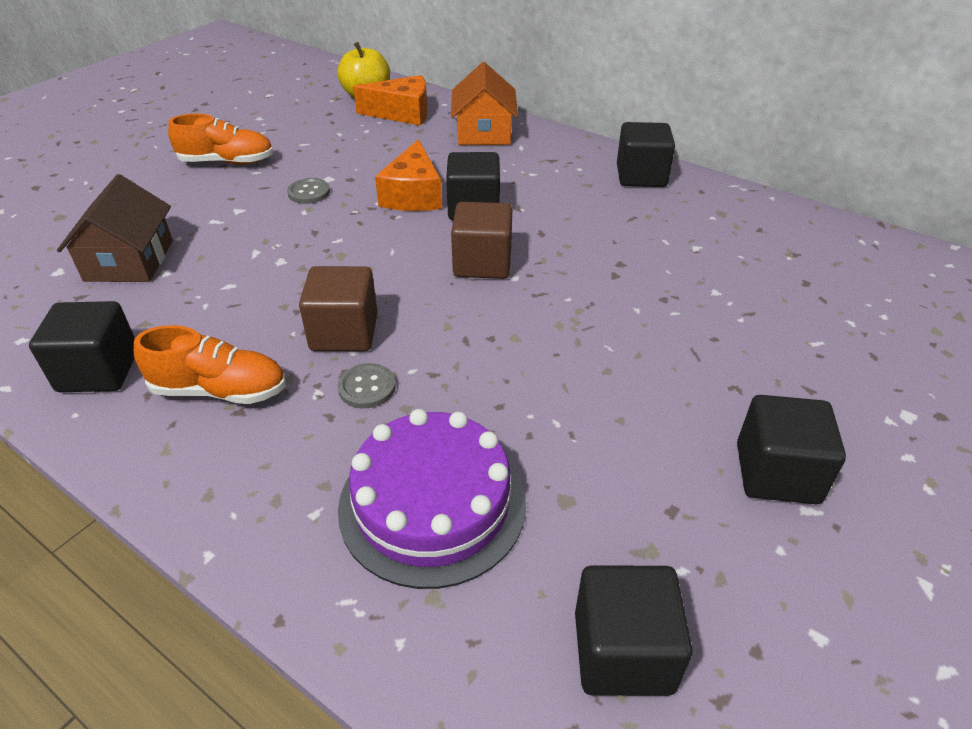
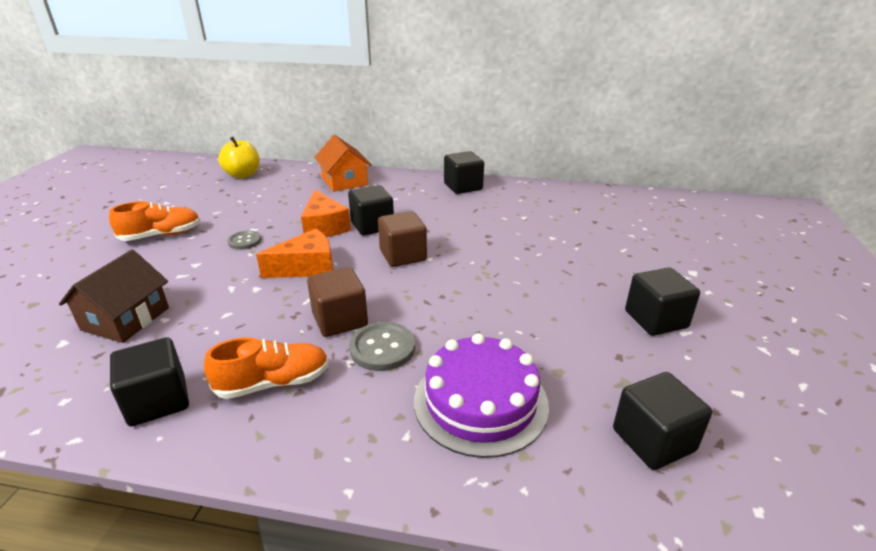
camera: 25 degrees left, 10 degrees down
brown house [57,174,173,282] -> brown house turned 45 degrees clockwise [59,250,169,343]
grey button [338,363,396,408] -> grey button [349,322,415,371], size x1.55
orange cheese [353,75,428,126] -> orange cheese moved to [256,229,333,278]

